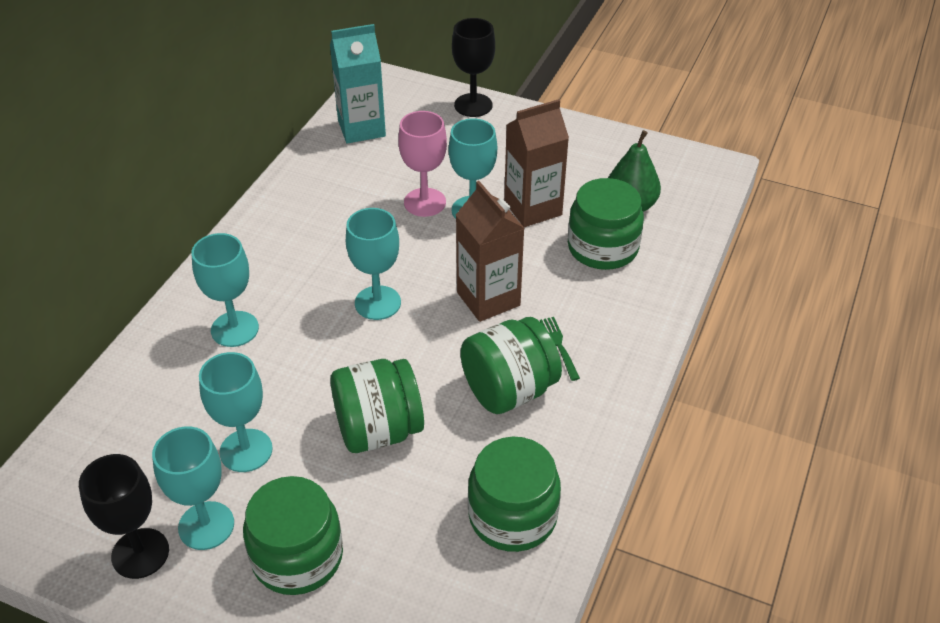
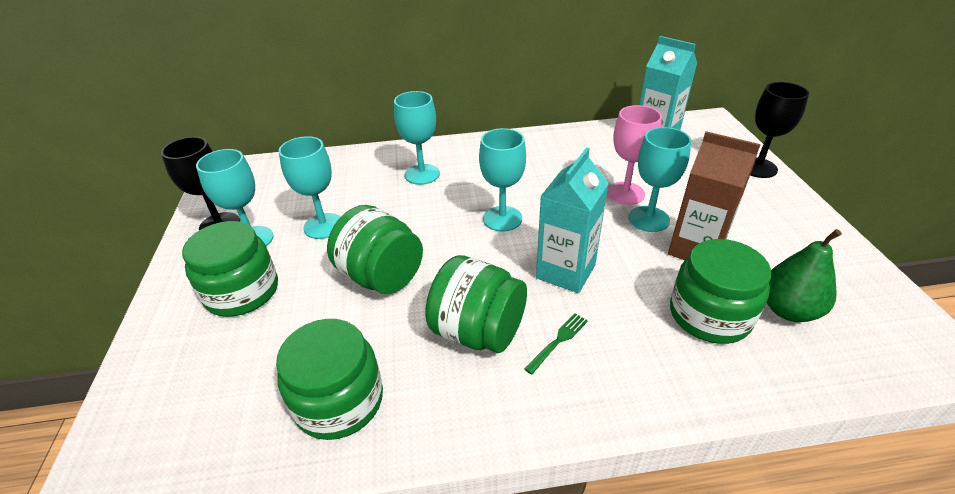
camera: 60 degrees right, 5 degrees down
brown carton [456,181,525,322] -> turquoise carton [536,147,609,293]

